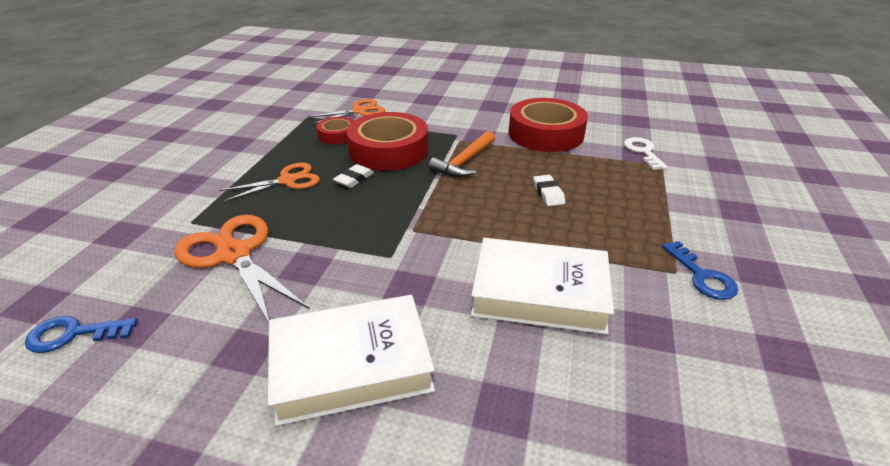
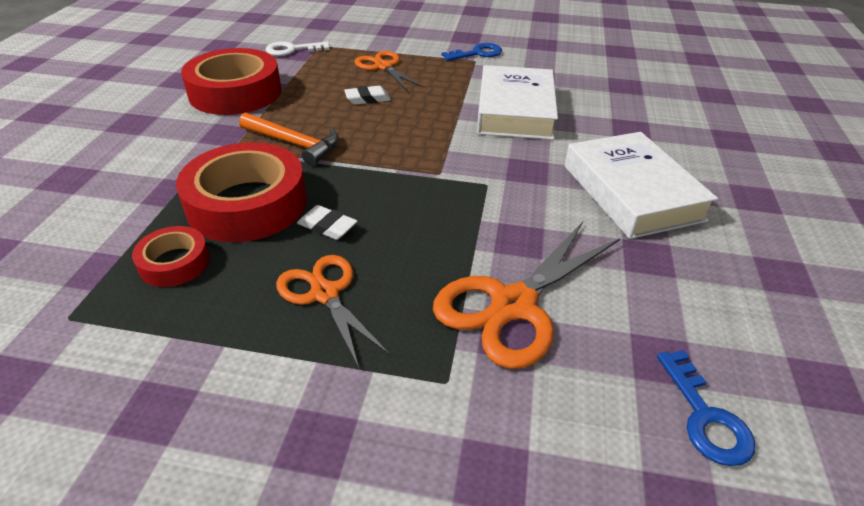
camera: 95 degrees left, 5 degrees up
orange scissors [307,99,385,124] -> orange scissors moved to [354,51,424,90]

